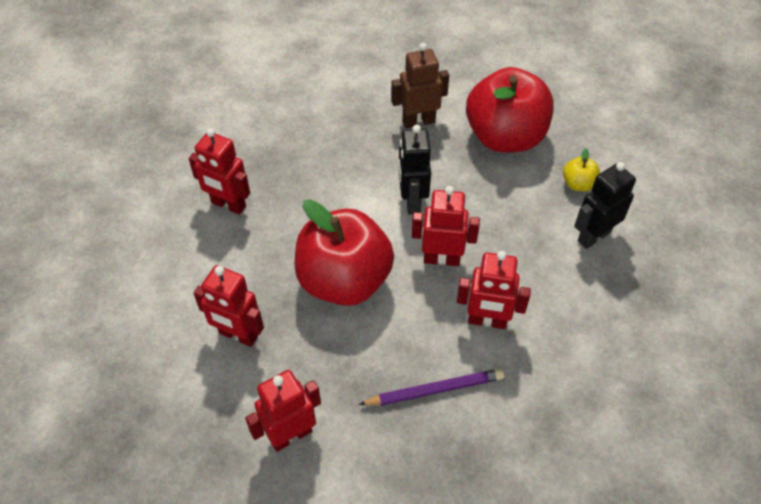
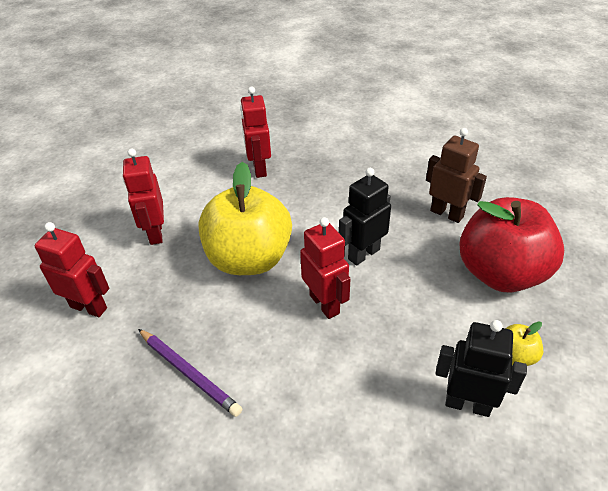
camera: 55 degrees right, 10 degrees down
red apple [295,199,394,306] -> yellow apple [199,162,292,275]
red robot [457,251,531,329] -> none

